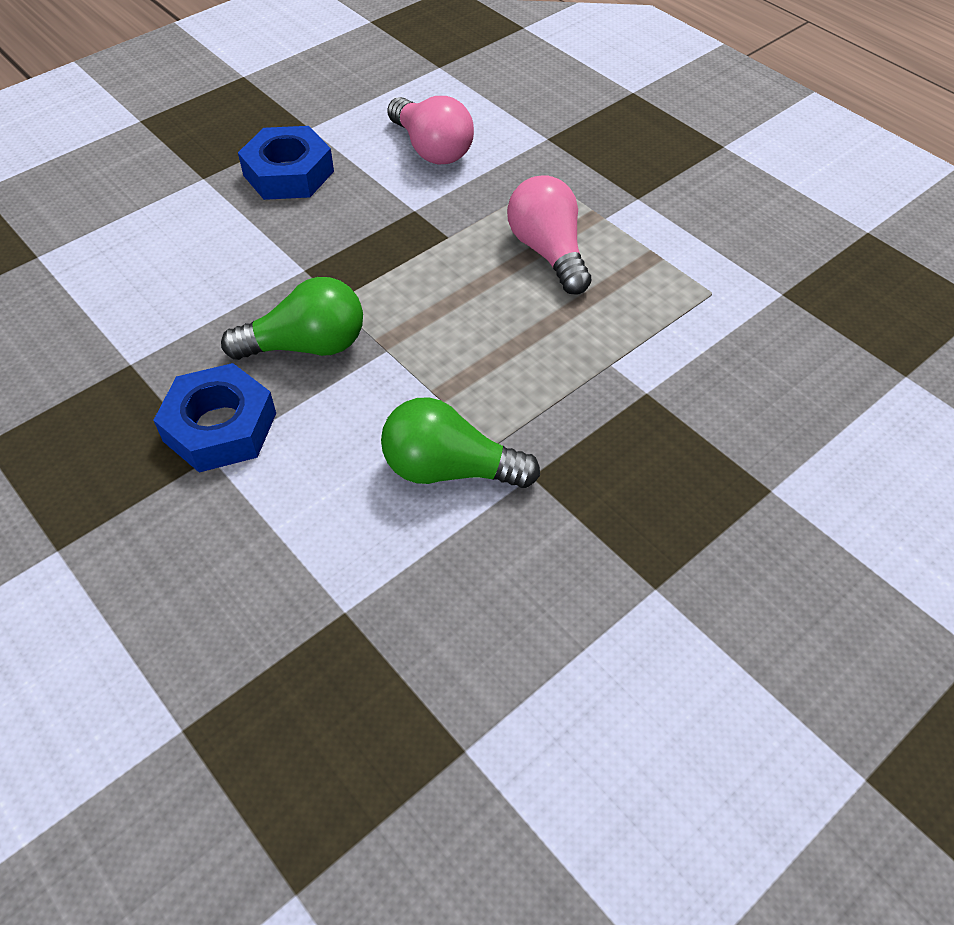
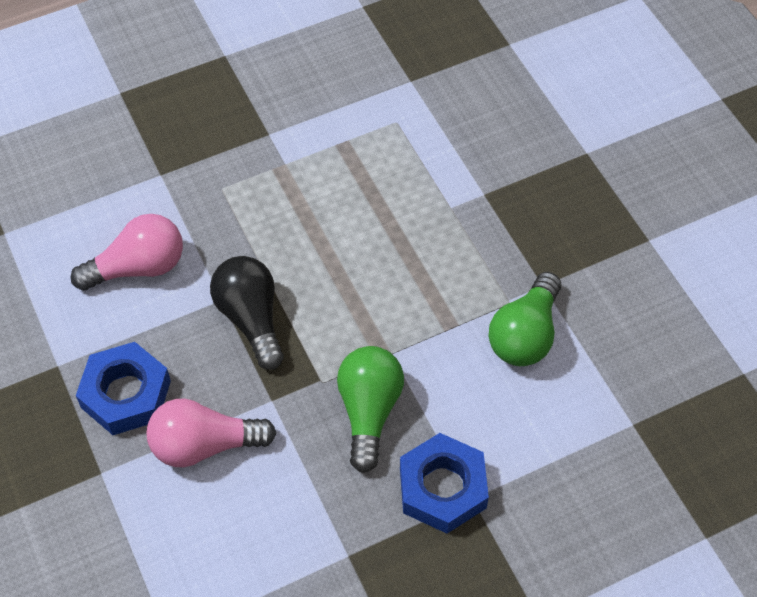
camera: 75 degrees left, 5 degrees up
pink light bulb [507,175,591,295] -> pink light bulb moved to [146,399,276,467]
none -> black light bulb [210,256,284,370]

